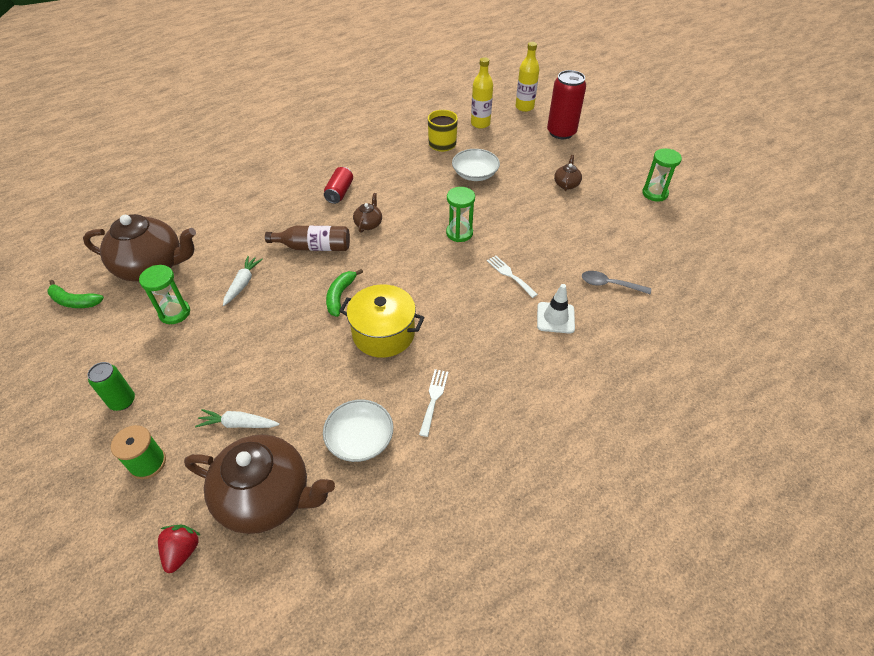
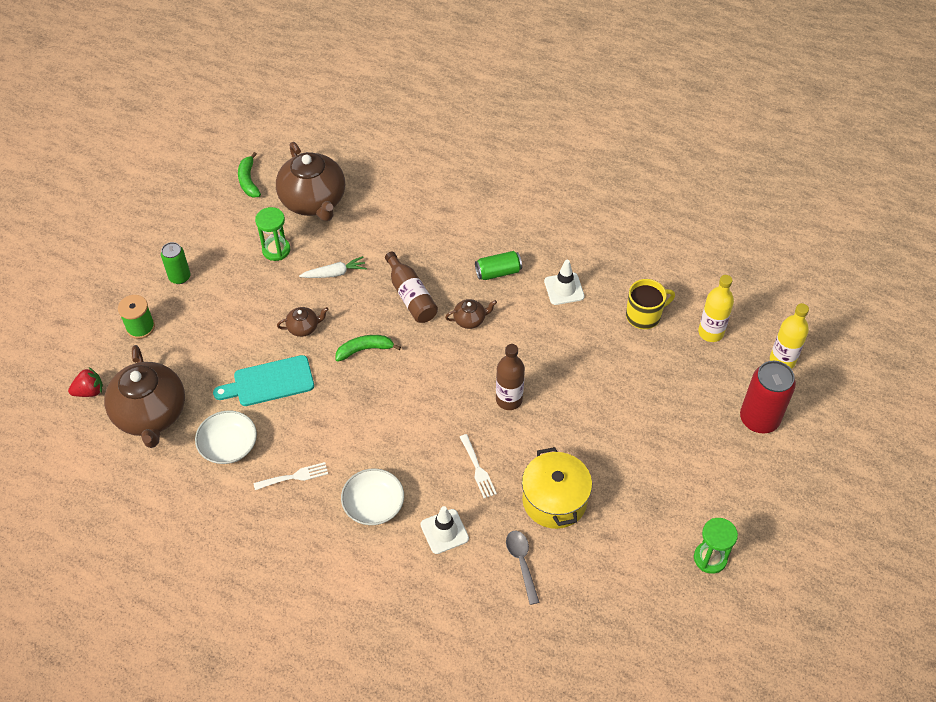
camera: 60 degrees right, 5 degrees up
white carrot [195,409,280,428] -> none
red can [324,167,353,204] -> green can [475,251,522,280]
yellow pot [339,285,425,358] -> yellow pot moved to [522,447,592,529]
green hourglass [446,187,475,242] -> brown bottle [496,344,525,410]
white bowl [452,149,500,181] -> white bowl moved to [341,468,404,525]
white fork [487,256,538,298] -> white fork turned 135 degrees clockwise [460,434,497,498]
brown teapot [554,155,582,191] -> brown teapot moved to [277,307,329,337]
none -> turquoise cutting board [213,355,314,406]
none -> white traffic cone [544,260,585,305]

